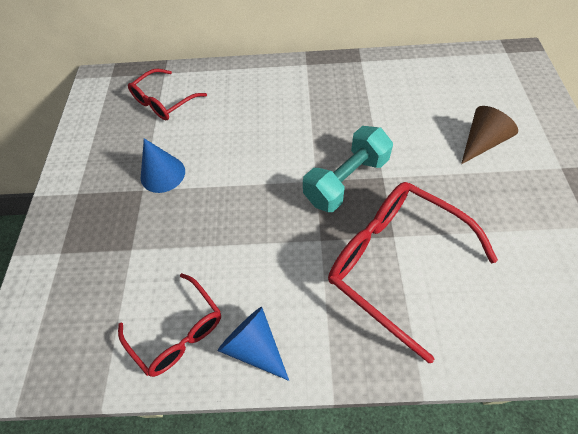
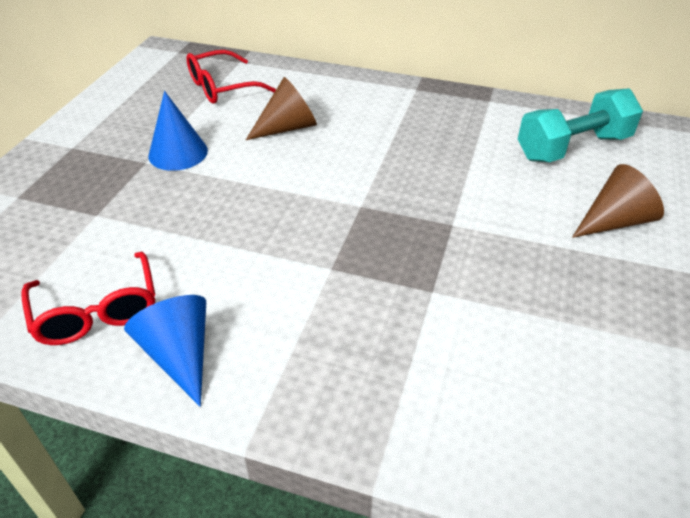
camera: 15 degrees right, 15 degrees down
turquoise dumbbell [303,126,393,212] -> turquoise dumbbell moved to [518,88,643,162]
red glasses [328,182,498,363] -> none
none -> brown cone [246,77,317,140]

